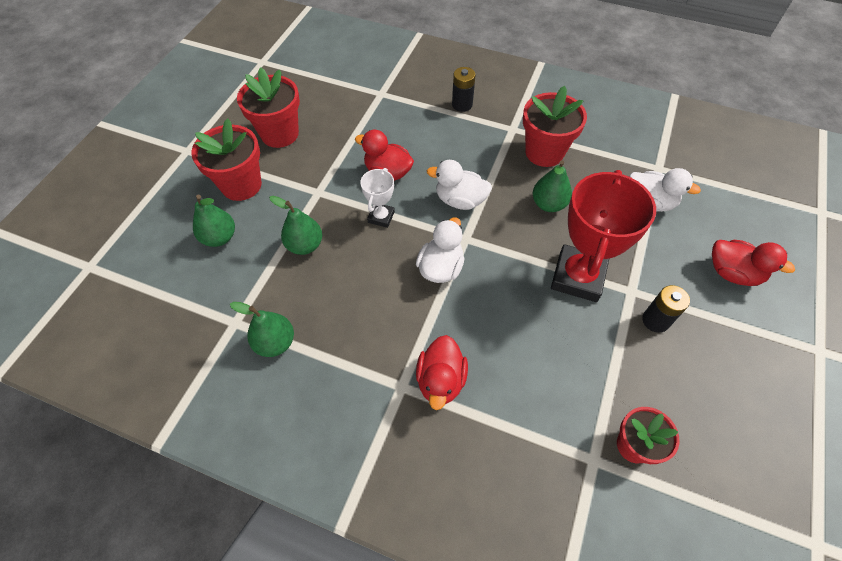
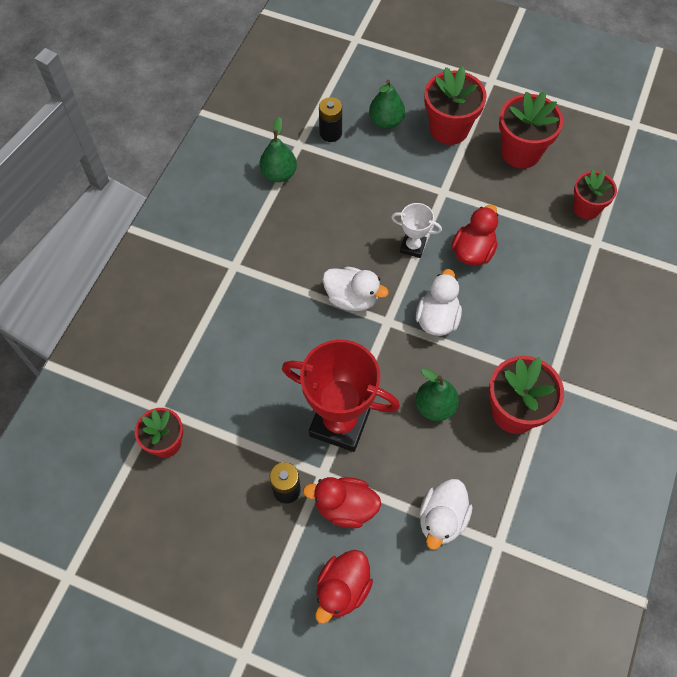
camera: 90 degrees right, 5 degrees up
green pear [269,196,322,255] -> none
red duck [416,335,468,410] -> red duck moved to [303,477,381,528]
black battery [452,67,476,112] -> black battery moved to [319,97,342,142]
none -> red flower pot [573,170,617,220]

